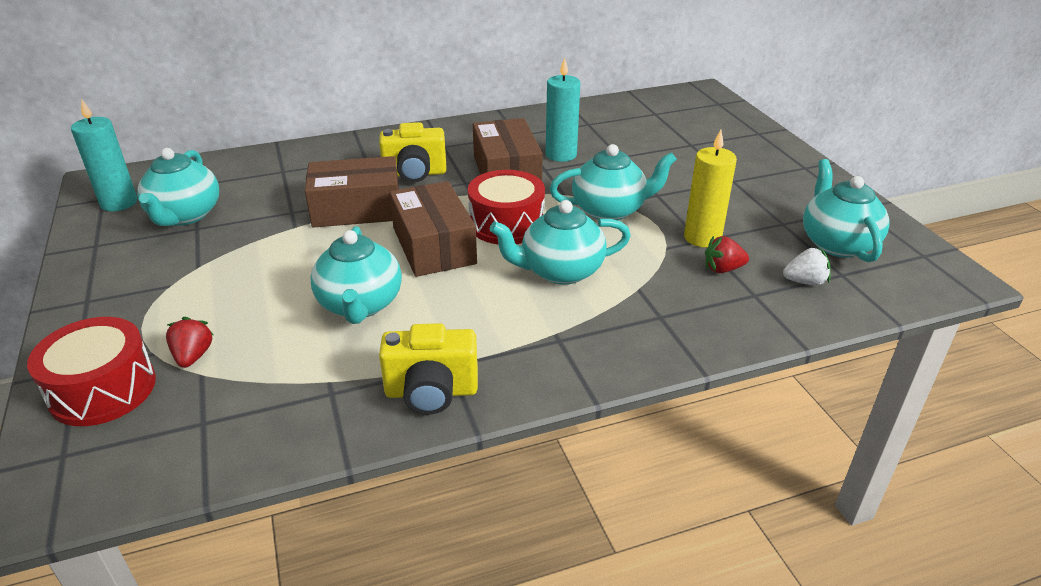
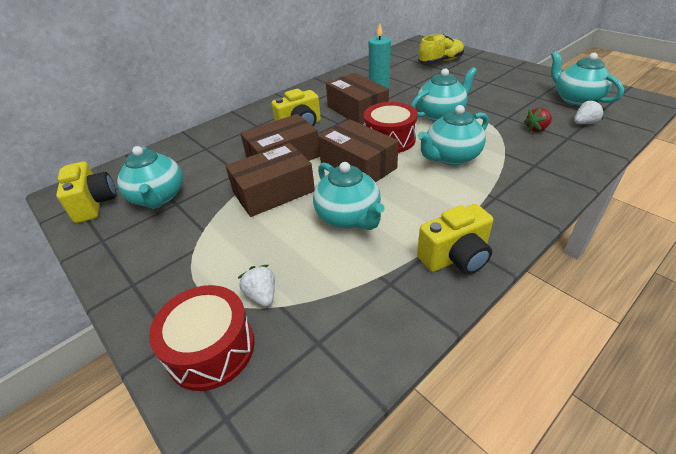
camera: 20 degrees left, 5 degrees up
turquoise candle [71,99,137,211] -> yellow camera [56,162,116,223]
red strawberry [166,317,214,368] -> white strawberry [238,265,275,307]
yellow candle [684,130,737,248] -> none
none -> brown box [226,143,315,217]
none -> yellow shoe [418,34,464,64]

